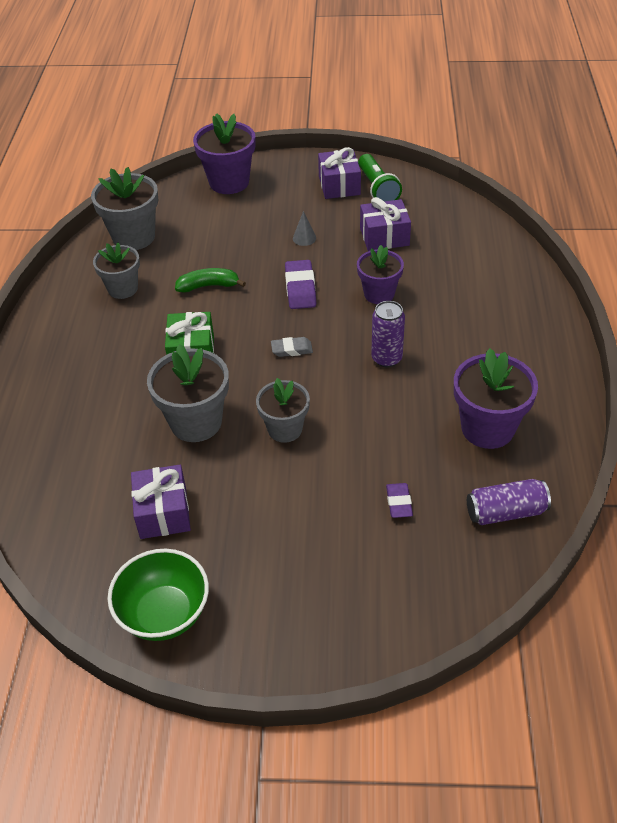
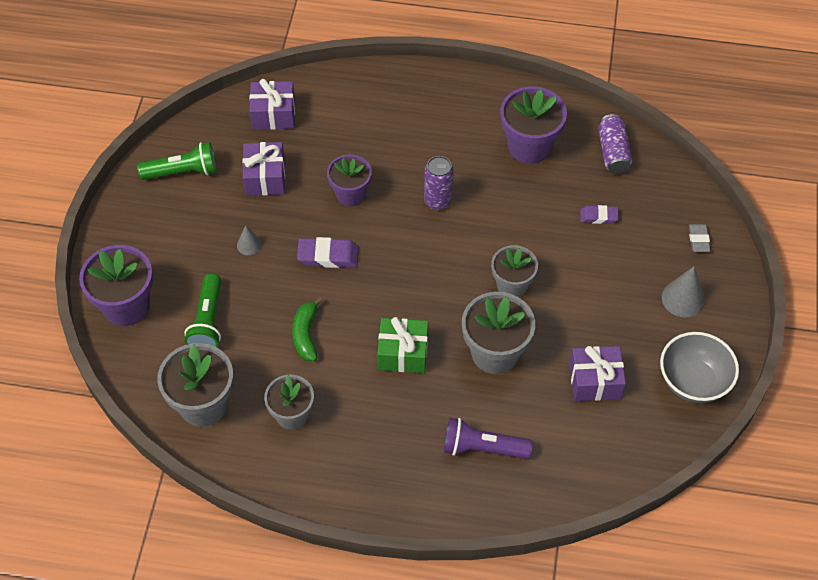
camera: 85 degrees left, 10 degrees up
green bowl [108,549,209,641] -> grey bowl [660,332,739,403]
grey eraser [271,337,313,357] -> grey eraser moved to [689,224,710,252]
purple gift [318,147,361,199] -> purple gift moved to [249,79,295,130]
none -> green flashlight [185,274,222,347]
none -> purple flashlight [444,418,532,459]
none -> grey cone [662,266,705,318]

